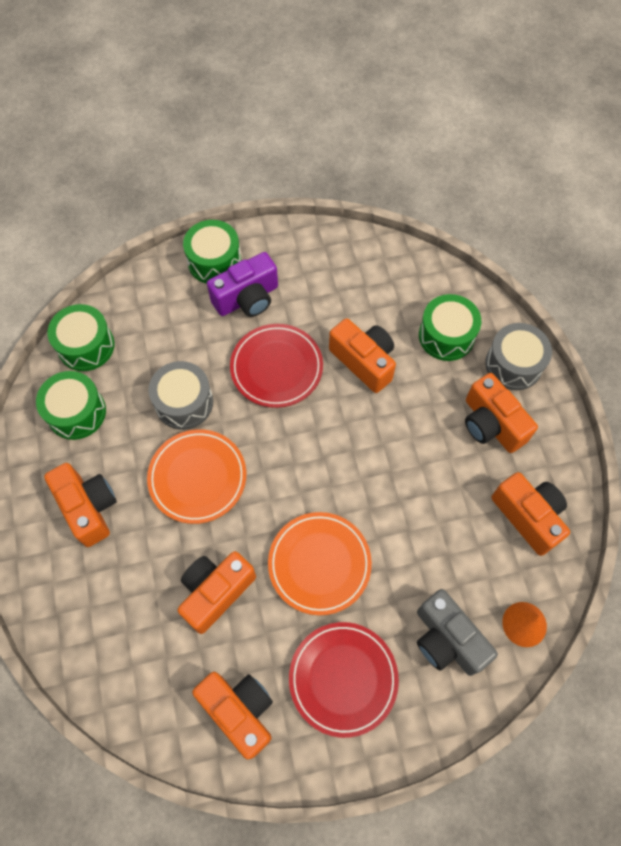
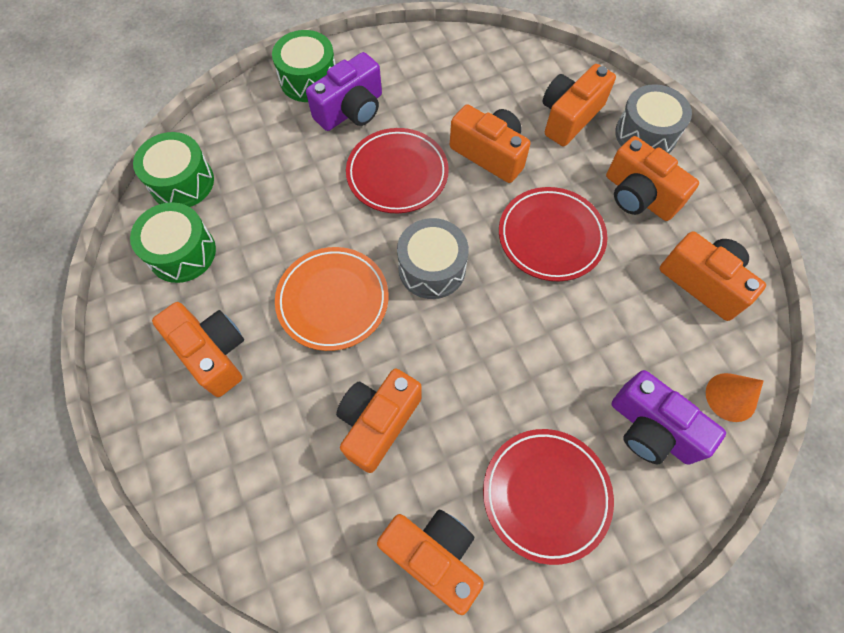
camera: 10 degrees left, 0 degrees up
grey drum [148,361,213,430] -> grey drum moved to [397,218,469,299]
orange plate [268,512,372,615] -> none
grey camera [417,589,498,676] -> purple camera [612,370,726,465]
green drum [419,294,481,361] -> orange camera [543,64,616,146]
none -> red plate [499,187,607,281]

